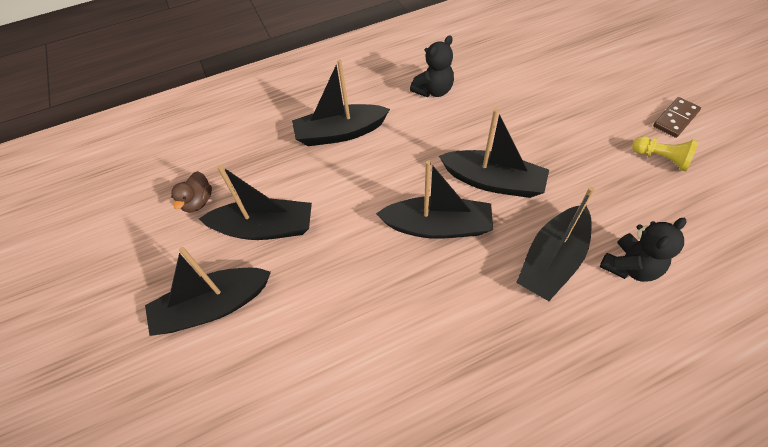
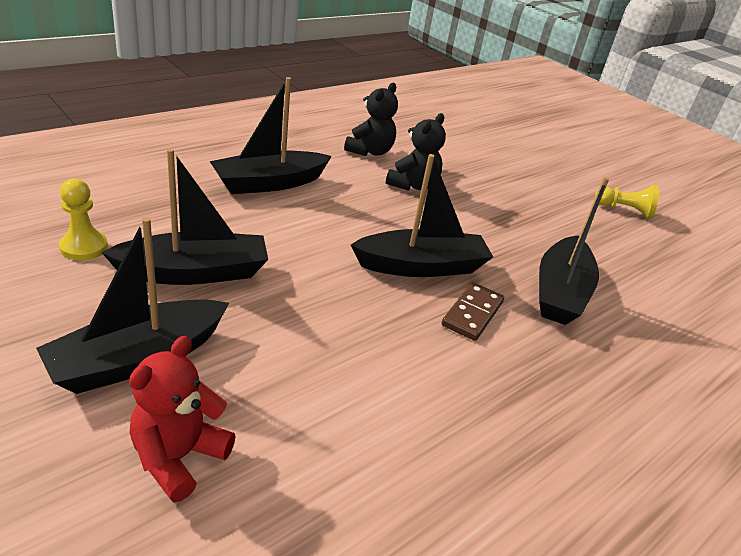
camera: 25 degrees left, 20 degrees down
brown duck [171,171,212,213] -> yellow pawn [59,179,108,261]
black boat [439,108,549,198] -> none
black teddy bear [600,218,686,282] -> black teddy bear moved to [386,113,446,191]
brown domino [653,97,701,138] -> brown domino moved to [441,282,504,341]
none -> red teddy bear [129,336,236,502]

